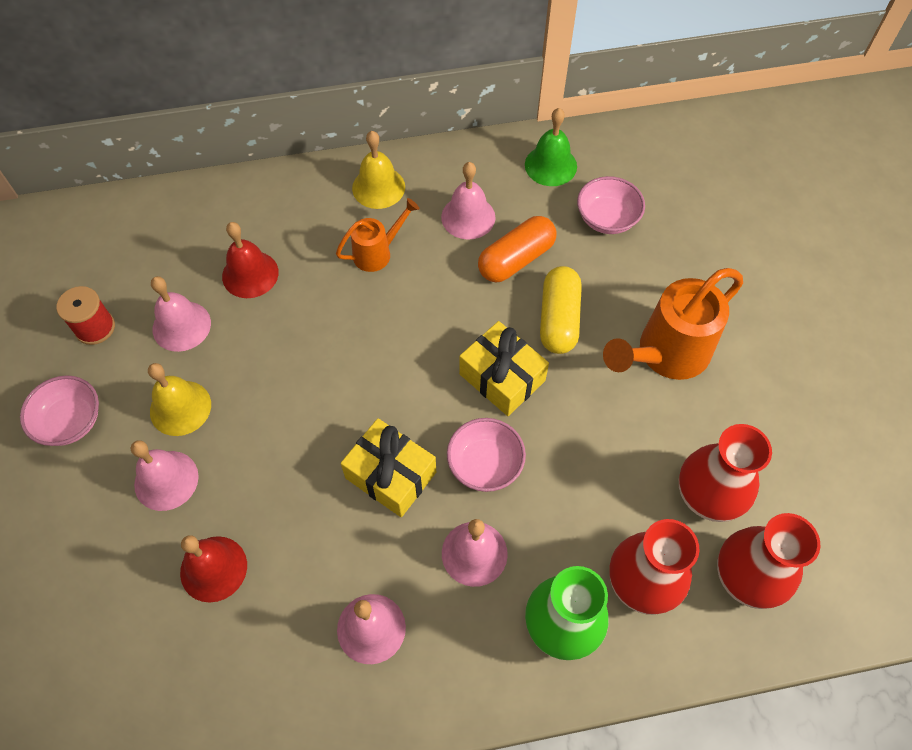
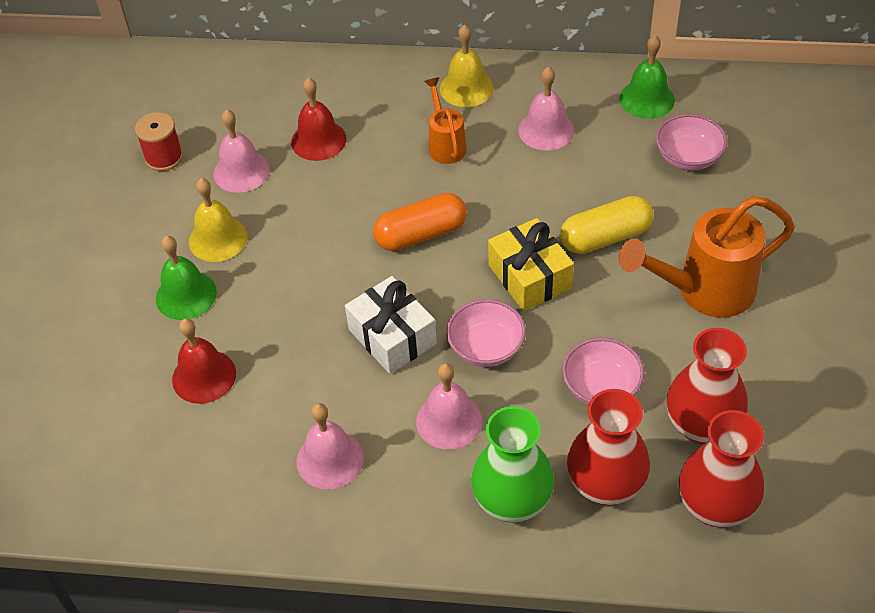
camera: 20 degrees right, 10 degrees down
pink bowl [20,375,99,446] -> pink bowl moved to [562,337,644,405]
pink bell [131,440,199,511] -> green bell [156,236,217,320]
orange watering can [336,198,420,272] -> orange watering can turned 90 degrees counterclockwise [424,77,467,164]
yellow gift [341,418,436,517] -> white gift [345,276,437,374]
orange capsule [478,216,556,282] -> orange capsule moved to [373,193,467,251]
yellow capsule [540,266,582,354] -> yellow capsule turned 45 degrees clockwise [560,196,653,254]

